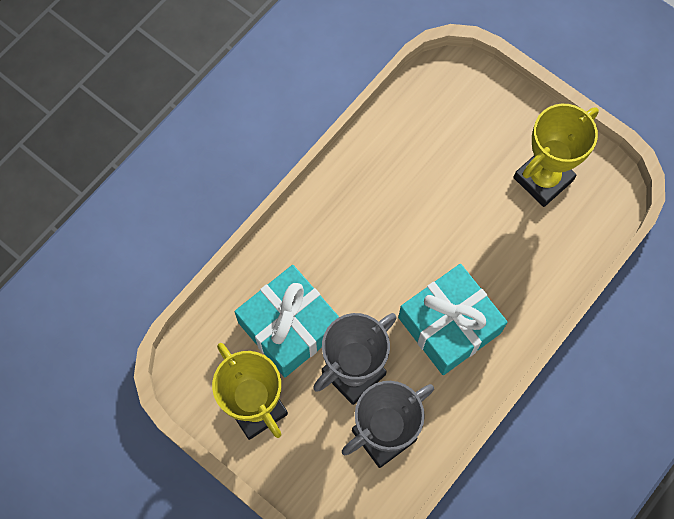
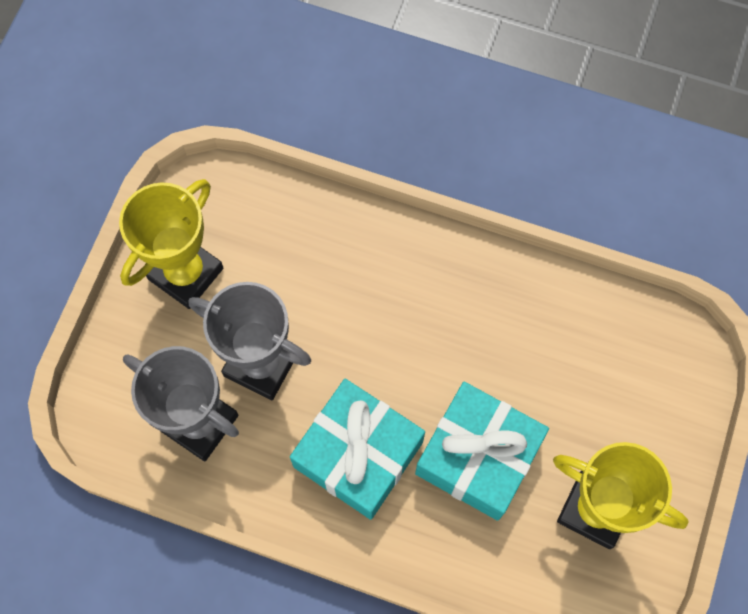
camera: 70 degrees right, 0 degrees up
turquoise gift [234,265,339,377] -> turquoise gift moved to [415,382,549,521]

